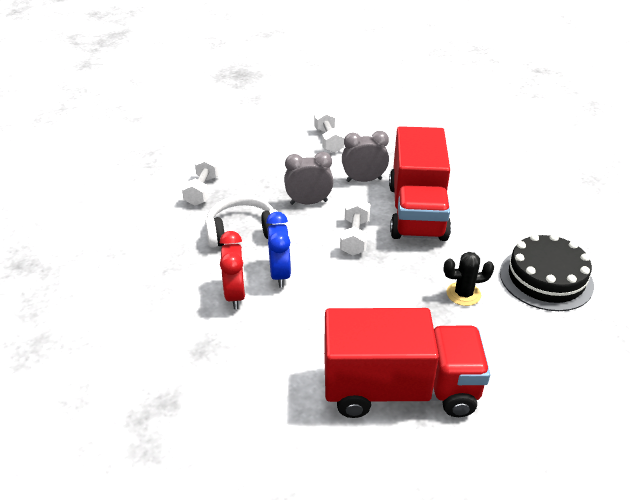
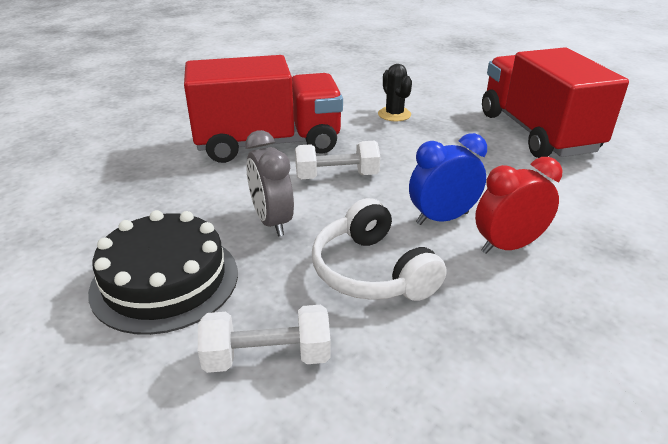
camera: 105 degrees left, 5 degrees down
white dumbbell [314,108,345,153] -> none
grey clock [342,131,389,182] -> none
black cake [500,234,594,311] -> black cake moved to [88,210,238,335]

